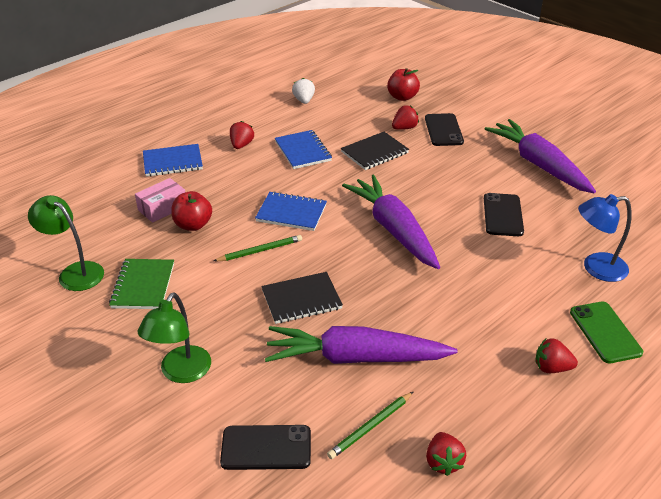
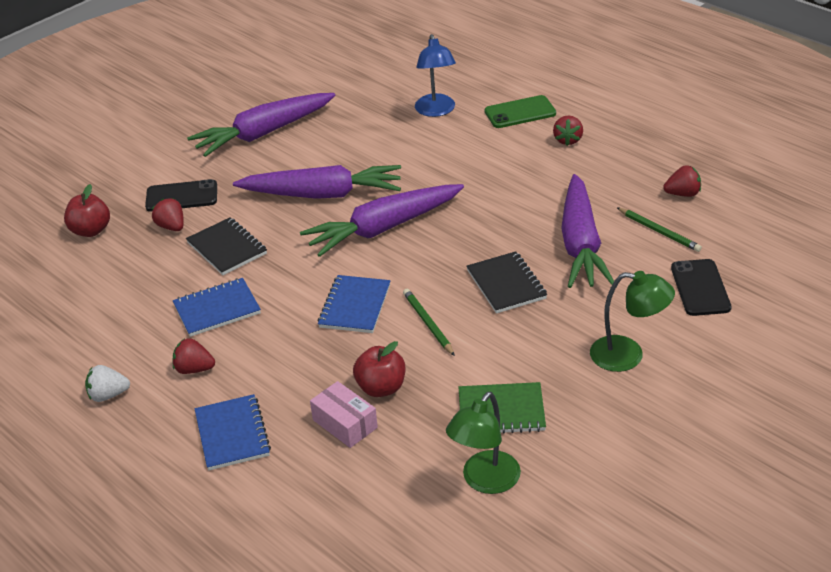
camera: 90 degrees left, 0 degrees up
white strawberry [292,78,315,104] -> white strawberry moved to [85,365,130,402]
black phone [484,193,524,236] -> none
none -> purple carrot [233,165,401,199]

